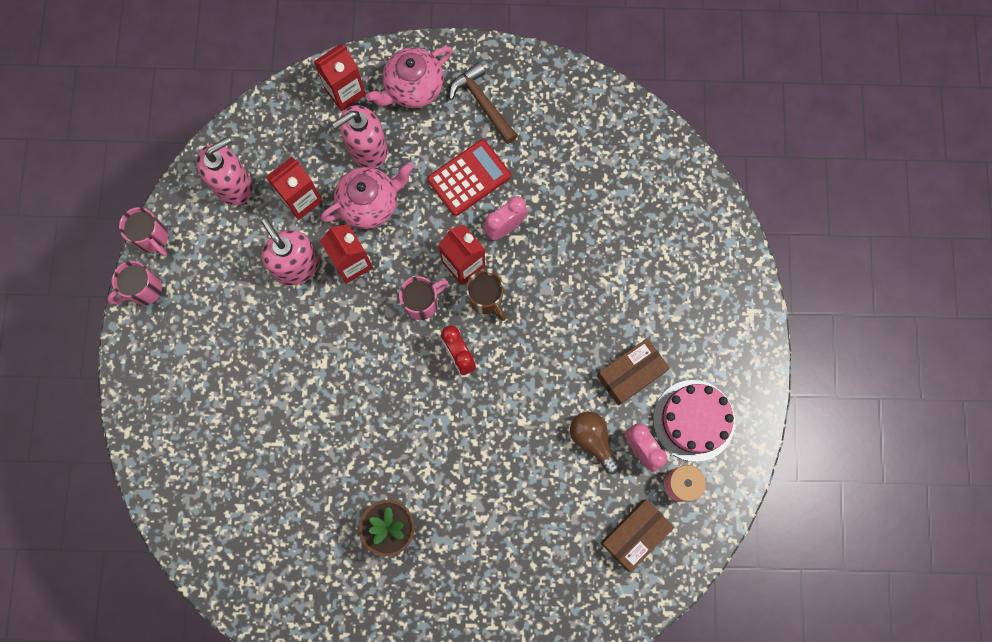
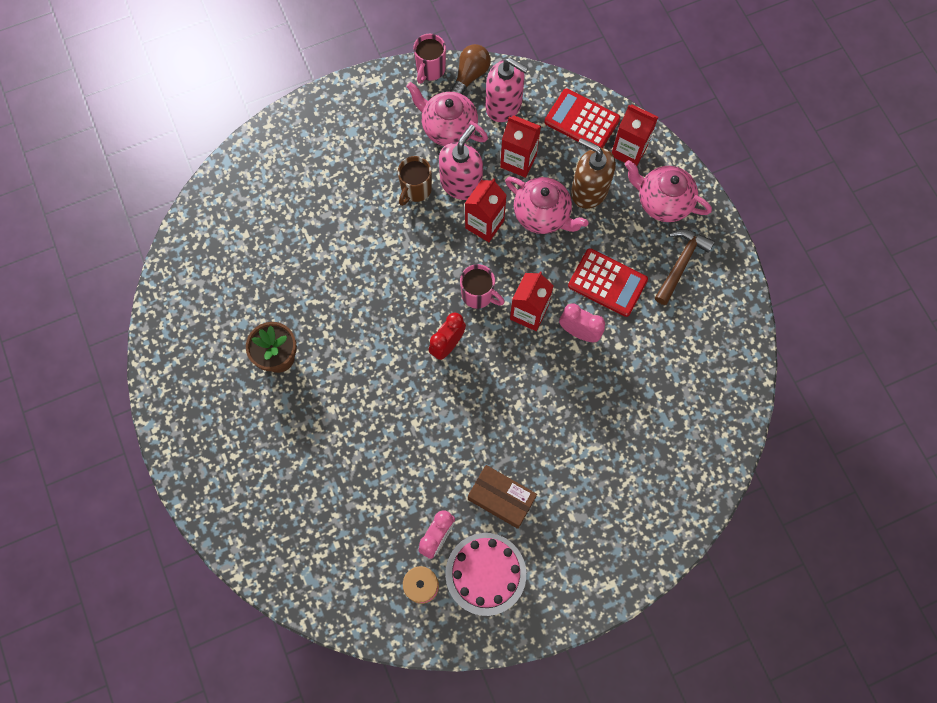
camera: 65 degrees right, 5 degrees down
pink mug [107,261,162,305] -> none
pink soap dispenser [332,105,388,168] -> brown soap dispenser [571,138,616,209]
brown mug [466,270,506,321] -> brown mug moved to [398,156,432,206]
brown light bulb [570,412,620,474] -> brown light bulb moved to [450,44,491,94]
brown box [601,499,674,572] -> none
none -> pink teapot [406,82,488,146]
none -> red calculator [544,89,620,148]

